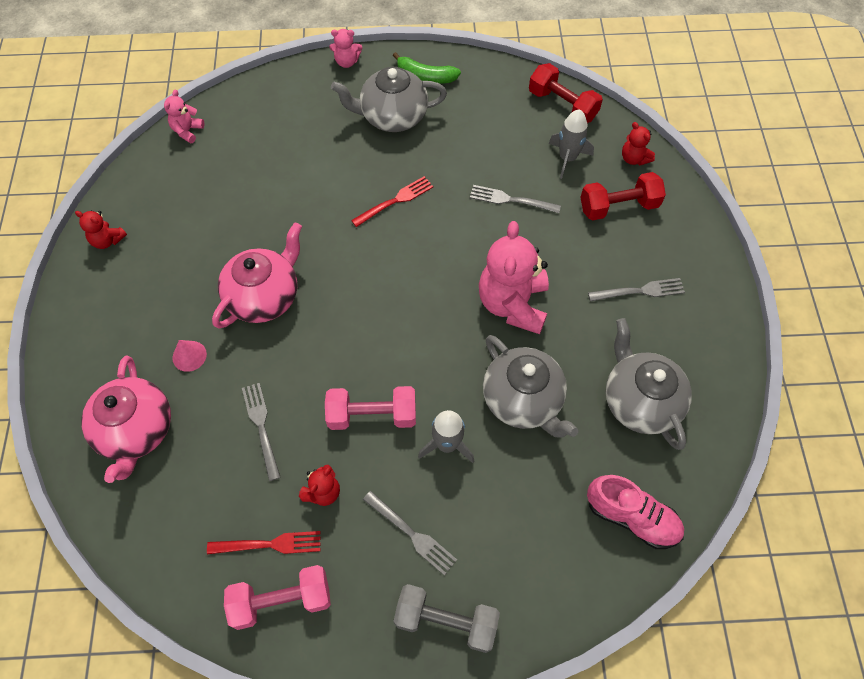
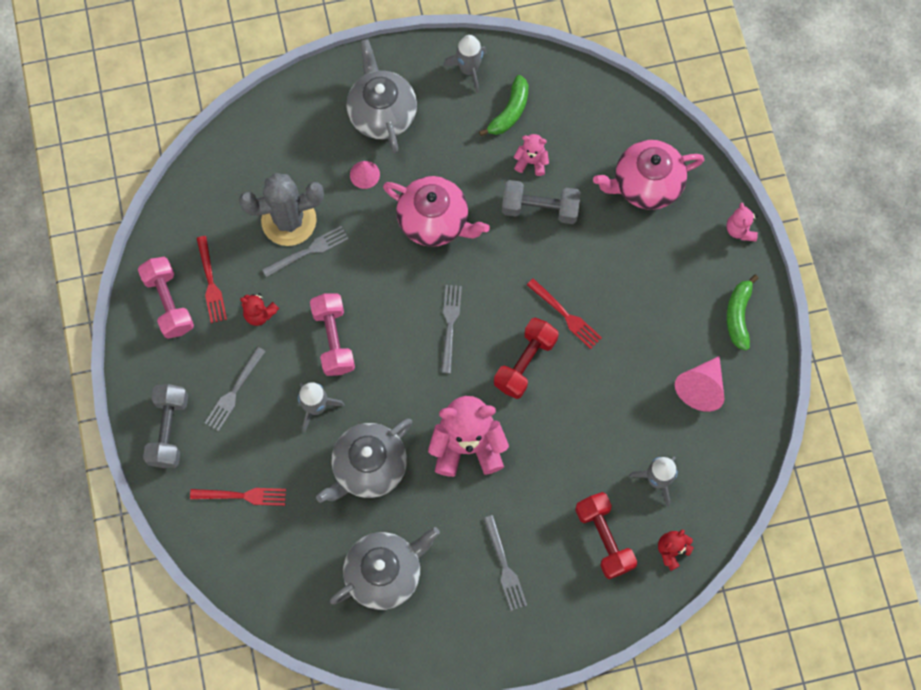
camera: 80 degrees right, 10 degrees up
red teddy bear [75,210,127,249] -> grey rocket [443,35,487,93]
pink teapot [81,355,171,483] -> pink teapot moved to [593,140,704,210]
pink teddy bear [164,90,204,143] -> pink teddy bear moved to [514,134,549,176]
grey teapot [331,67,447,132] -> grey teapot moved to [346,39,417,153]
grey fork [470,185,561,213] -> grey fork moved to [441,285,462,373]
red dumbbell [529,63,603,123] -> red dumbbell moved to [494,318,558,399]
pink shoe [587,475,684,549] -> none
none -> red fork [190,488,286,506]
none -> grey cactus [239,173,324,246]
none -> green banana [479,75,528,136]
none -> grey dumbbell [502,180,581,224]
none -> pink cone [675,356,724,412]

